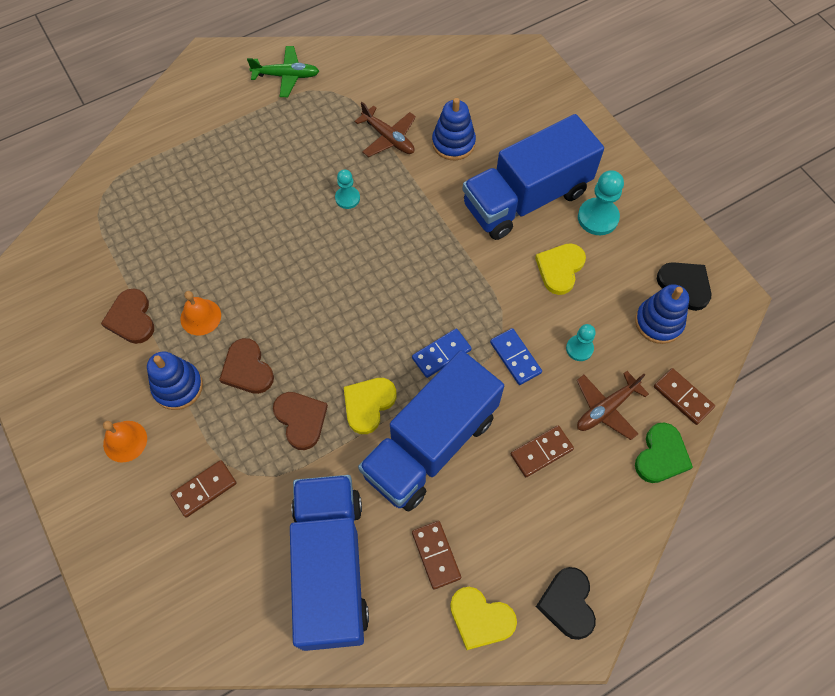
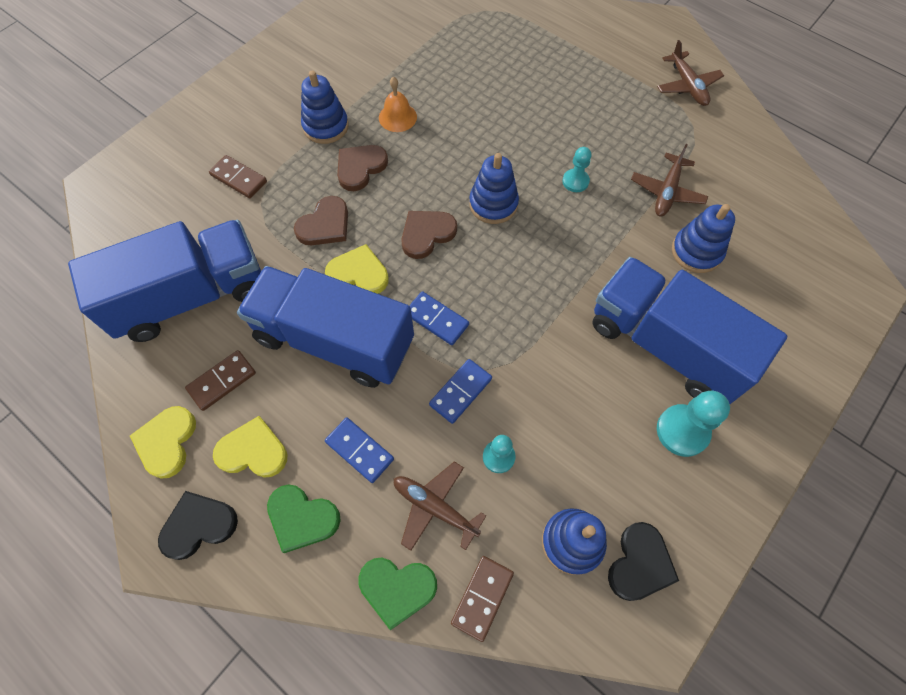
camera: 70 degrees right, 0 degrees up
brown heart [101,289,154,344] -> brown heart moved to [401,211,457,259]
orange bell [103,421,147,462] -> none
green plane [247,46,319,97] -> brown plane [657,40,724,106]
brown domino [511,425,574,477] -> blue domino [325,417,394,483]
yellow heart [535,243,586,295] -> yellow heart moved to [213,416,287,478]
none -> green heart [267,484,341,553]
none -> blue stacking toy [469,153,519,224]

